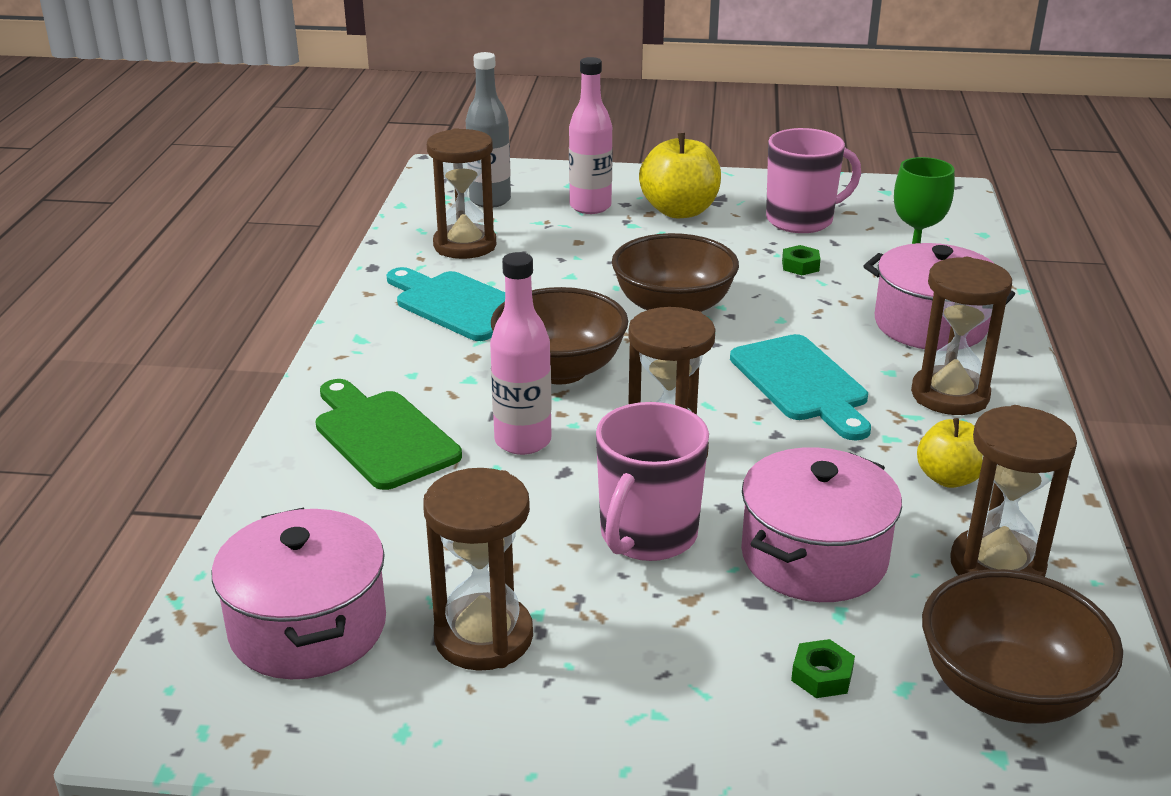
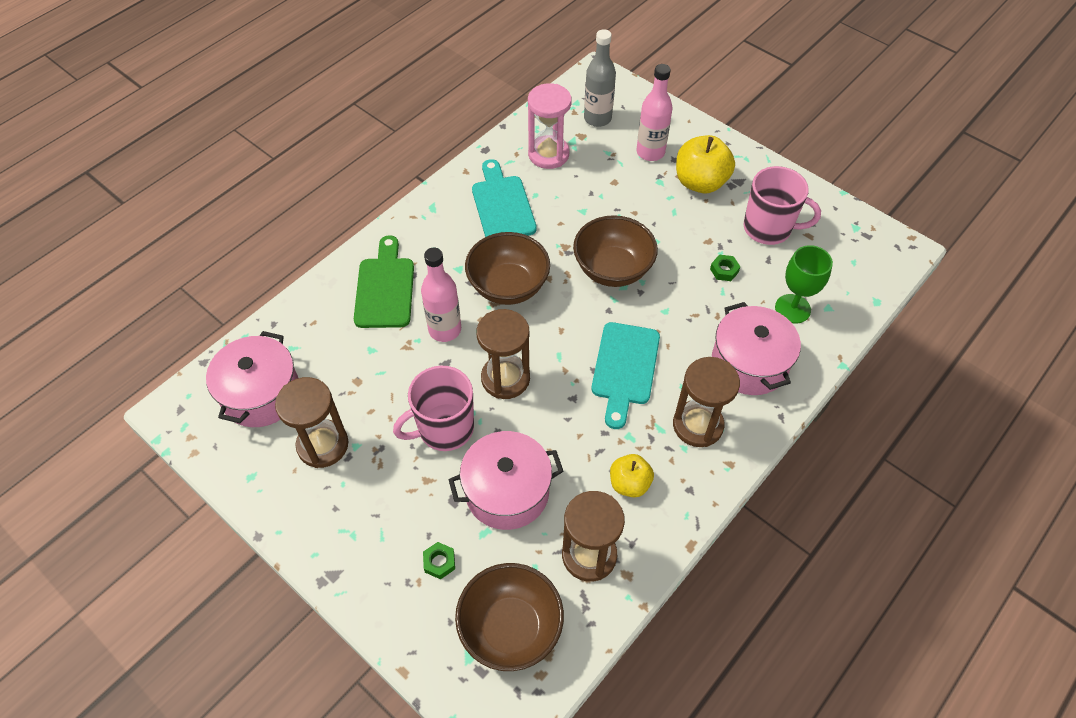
camera: 35 degrees right, 25 degrees up
brown hourglass [427,128,496,259] -> pink hourglass [528,83,572,169]

